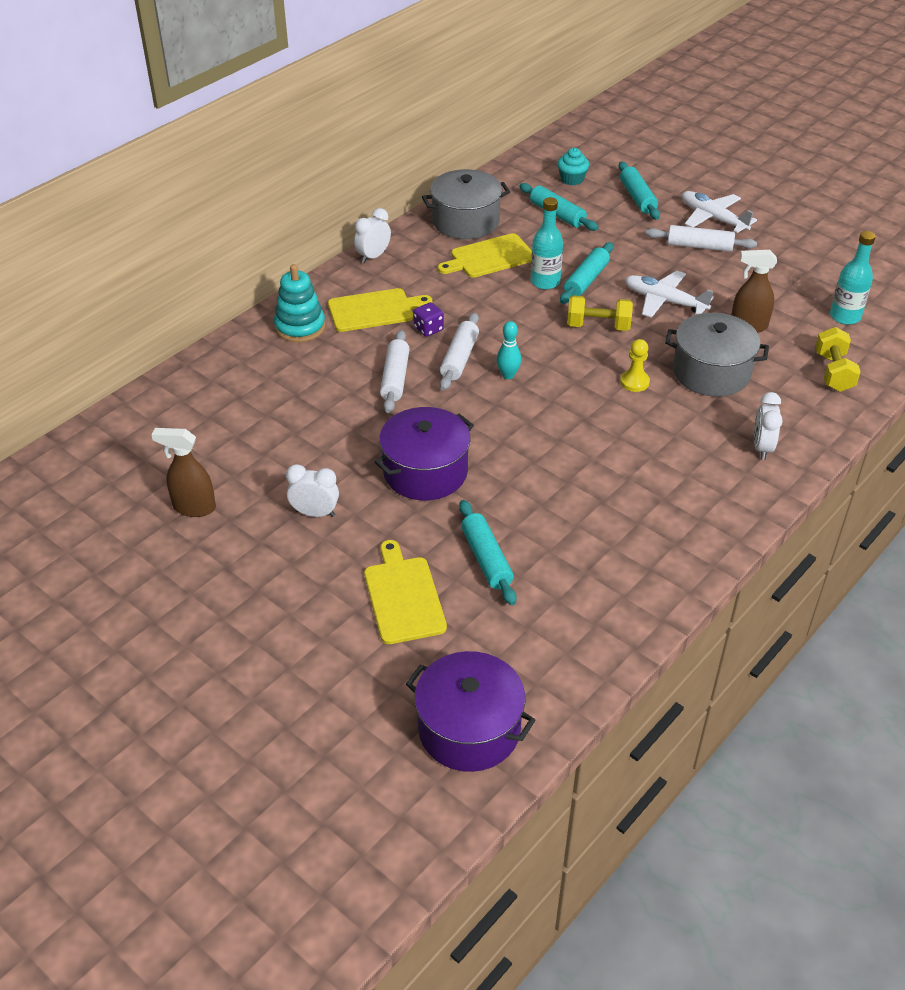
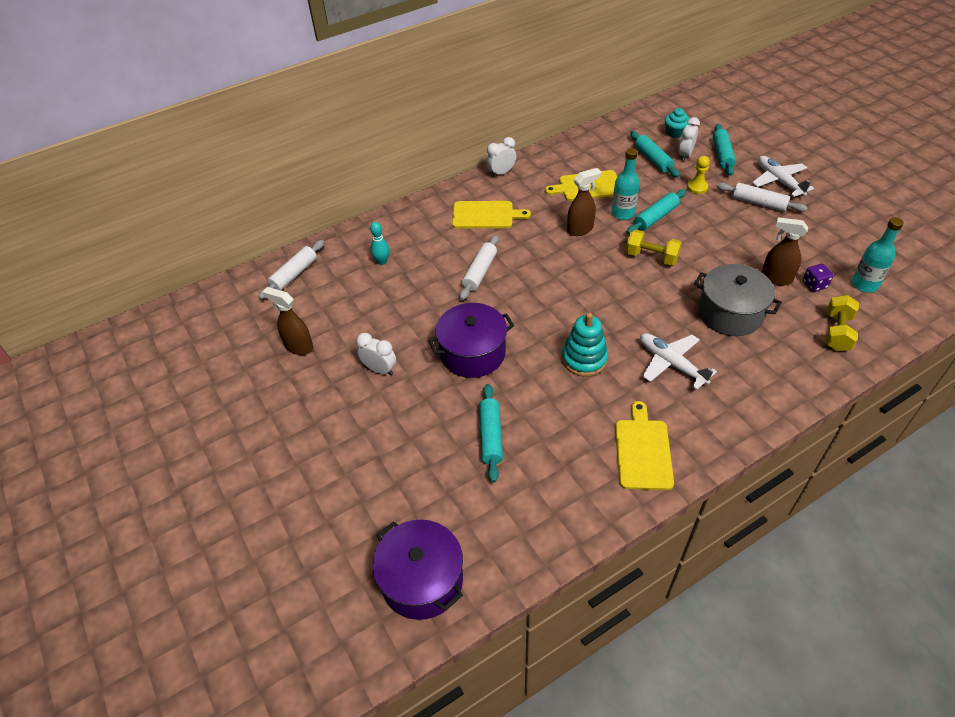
camera: 20 degrees right, 5 degrees up
turquoise stacking toy [274,264,325,342] -> turquoise stacking toy moved to [562,313,608,377]
yellow cutting board [364,540,447,644] -> yellow cutting board moved to [615,401,674,490]
purple dice [413,302,444,337] -> purple dice moved to [803,264,834,292]
grey pot [422,169,510,239] -> none
white rolling pin [440,312,479,391] -> white rolling pin moved to [258,240,324,299]
turquoise bowling pin [497,321,521,379] -> turquoise bowling pin moved to [370,222,390,265]
yellow pawn [620,339,650,392] -> yellow pawn moved to [687,156,710,194]
white plane [625,271,714,318] -> white plane moved to [640,333,717,390]
white clock [754,392,783,460] -> white clock moved to [678,117,700,161]
none -> brown spray bottle [567,168,601,236]

